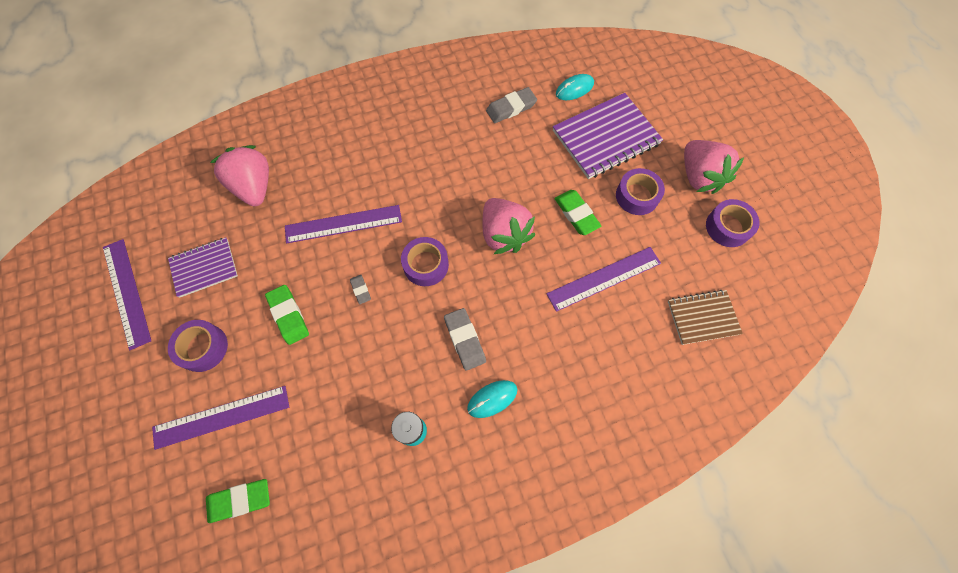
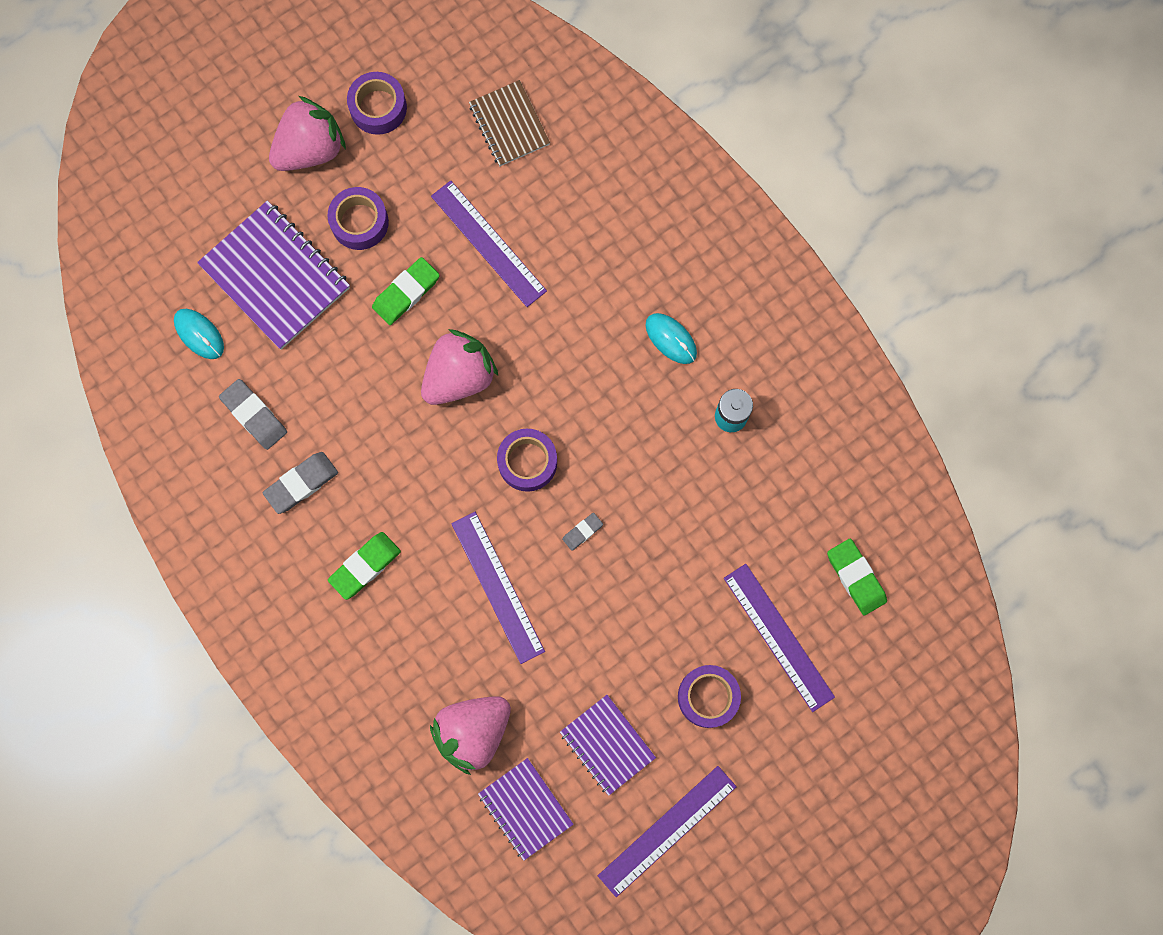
camera: 105 degrees left, 10 degrees up
green eraser [265,285,309,345] -> green eraser moved to [328,532,401,600]
grey eraser [444,308,486,371] -> grey eraser moved to [263,452,338,514]
none -> purple notebook [478,758,574,861]

